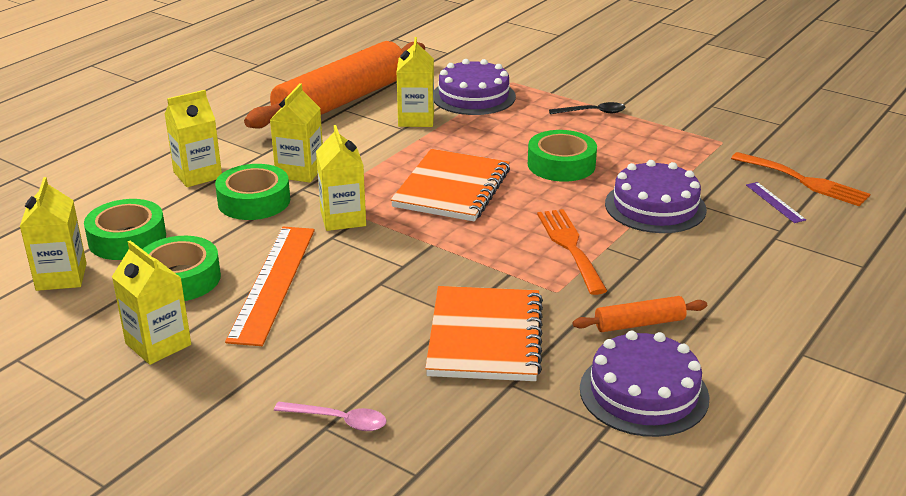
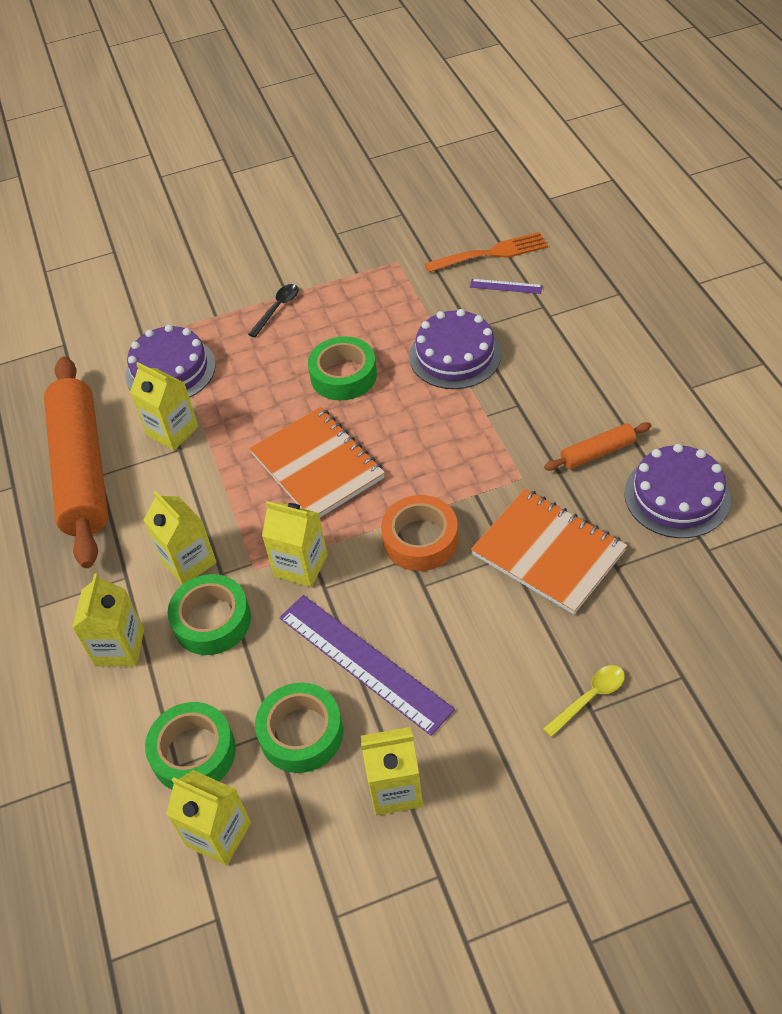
camera: 50 degrees left, 20 degrees up
orange ruler [225,227,315,346] -> purple ruler [279,595,455,736]
pink spoon [274,402,387,431] -> yellow spoon [543,665,625,737]
orange fork [537,209,607,295] -> none
orange rolling pin [573,296,707,332] -> orange rolling pin turned 45 degrees clockwise [544,422,652,470]
none -> orange tape [381,495,458,571]

